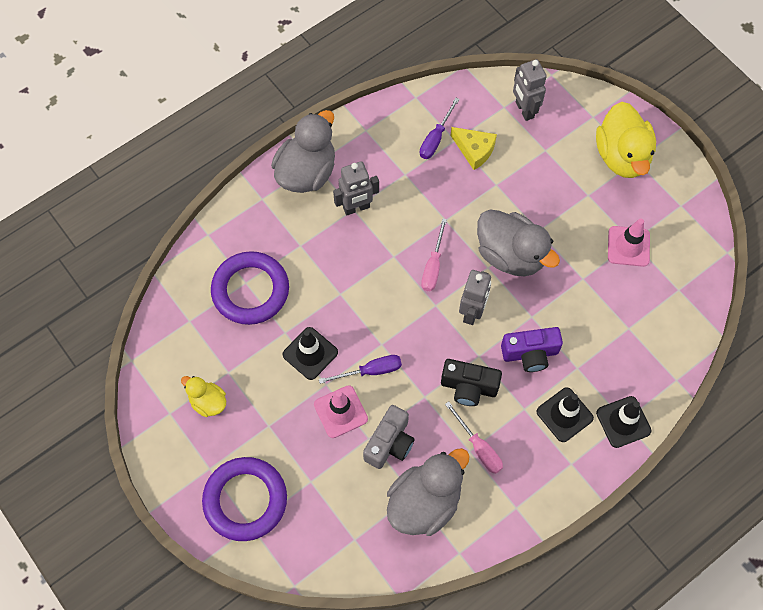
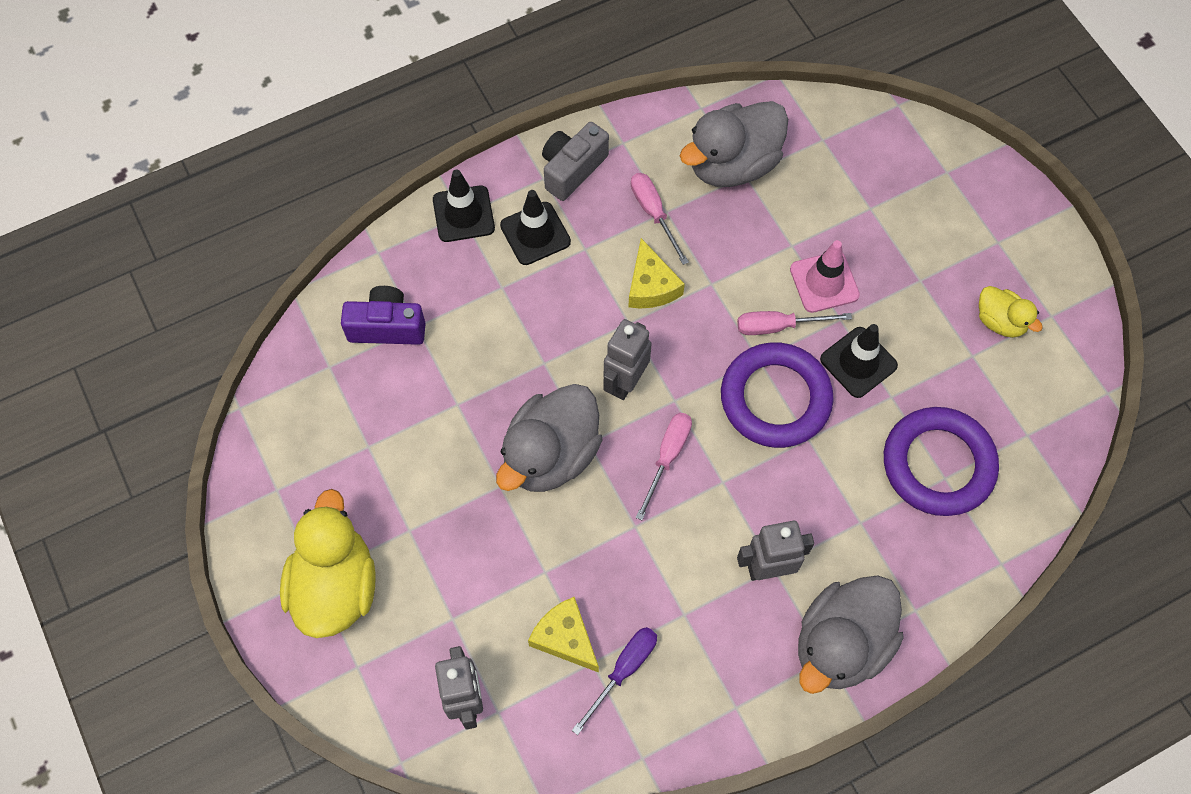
camera: 170 degrees left, 0 degrees up
purple ring [202,457,287,541] -> purple ring moved to [721,342,834,448]
purple screwdriver [319,355,402,384] -> pink screwdriver [737,311,852,335]
grey camera [363,405,414,469] -> grey camera moved to [542,122,609,201]
black camera [441,359,502,406] -> yellow cheese [628,238,685,308]
grey duck [477,210,560,276] -> grey duck turned 105 degrees counterclockwise [496,384,603,492]
purple camera [501,327,563,372] -> purple camera moved to [341,286,426,345]
pink traffic cone [608,218,650,267] -> none

